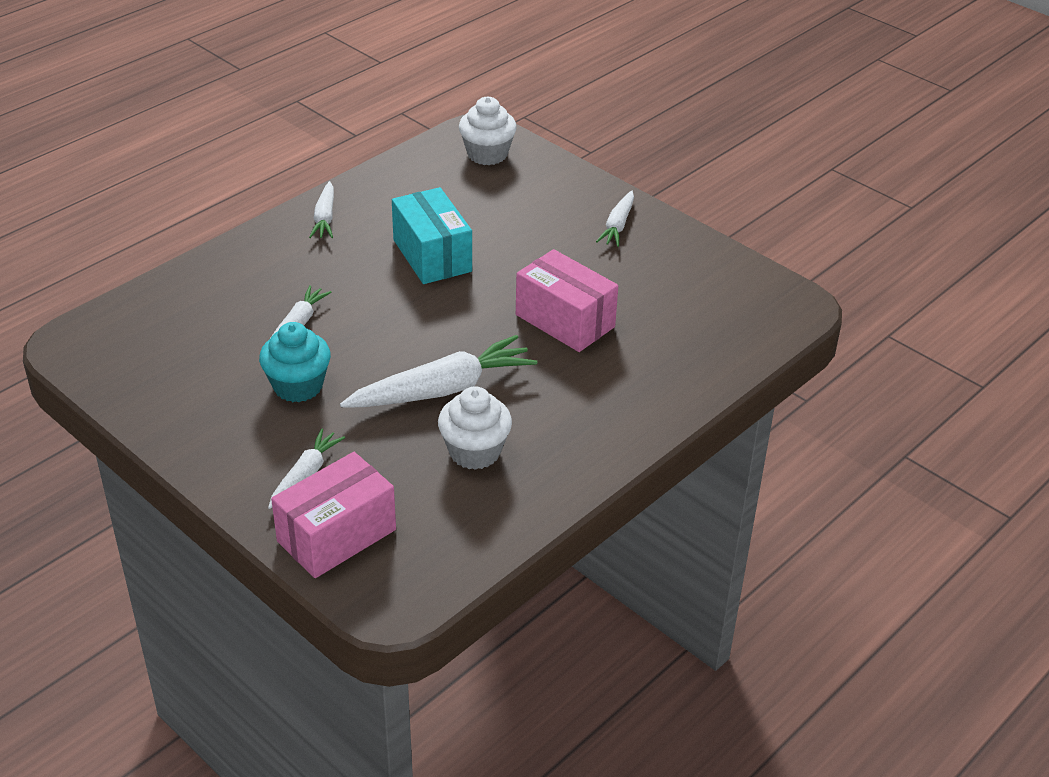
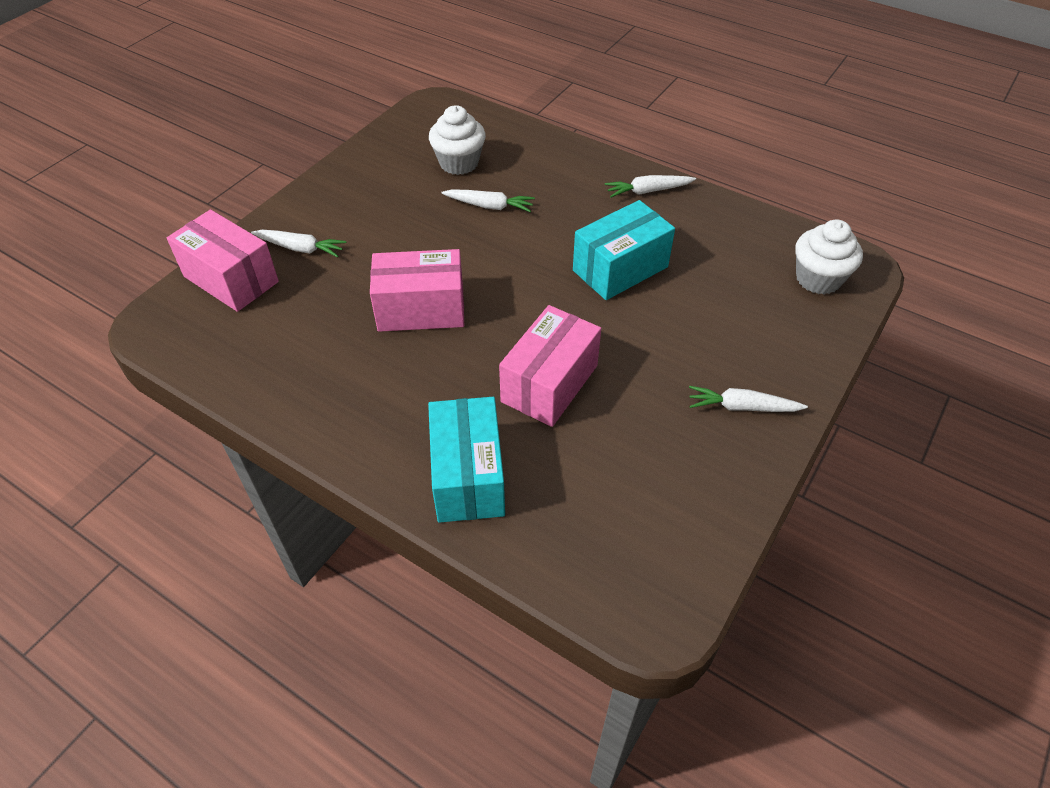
camera: 80 degrees right, 10 degrees up
turquoise cupcake [259,322,331,402] -> none
white carrot [340,335,537,408] -> pink box [370,249,464,332]
white cupcake [438,386,512,470] -> white cupcake moved to [429,105,486,175]
none -> turquoise box [428,397,505,523]

